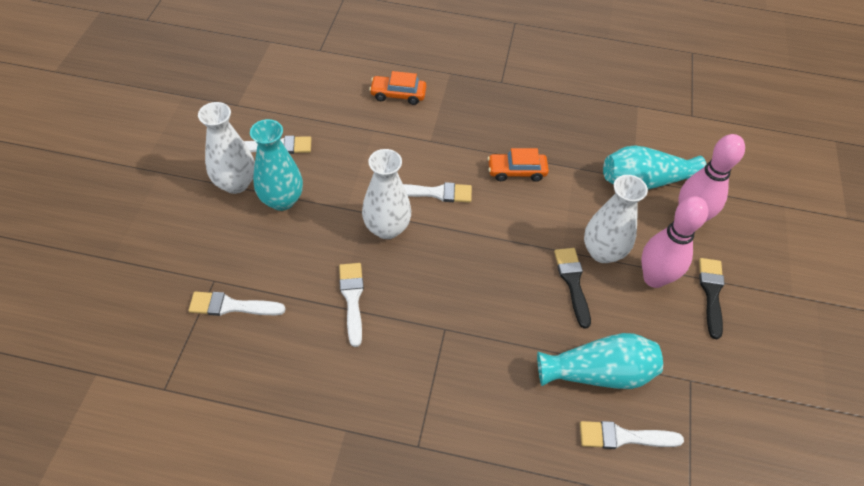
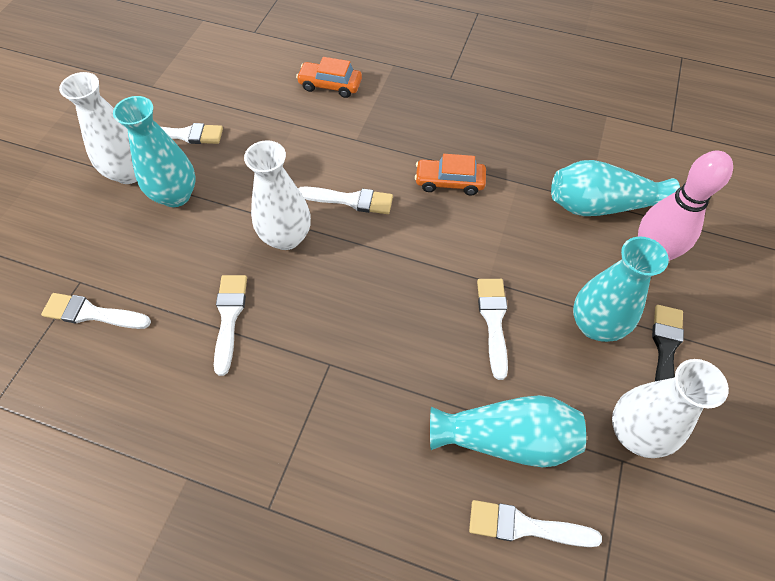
camera: 10 degrees right, 5 degrees up
black brush [554,248,591,329] -> white brush [477,279,508,380]
white vase [584,175,648,263] -> white vase moved to [612,359,729,458]
pink bowling pin [641,196,708,288] -> turquoise vase [573,236,669,342]

